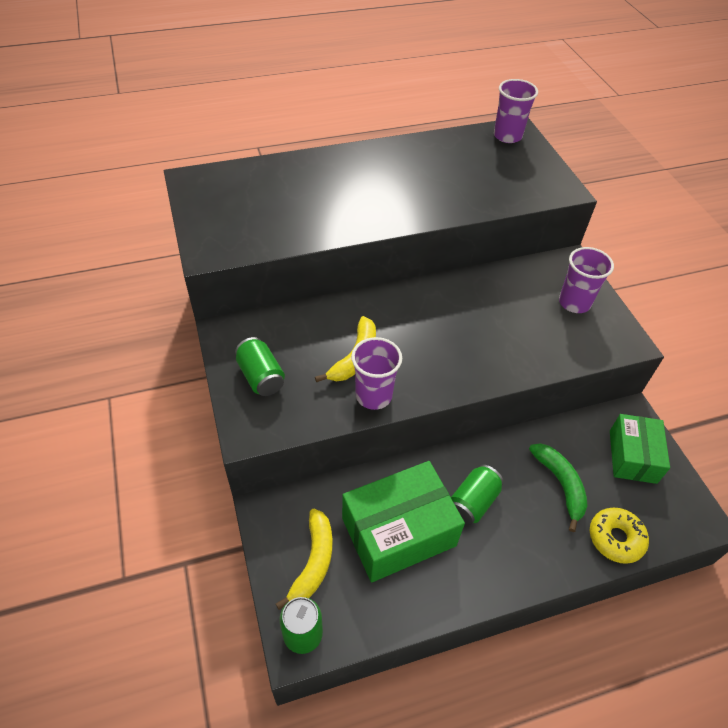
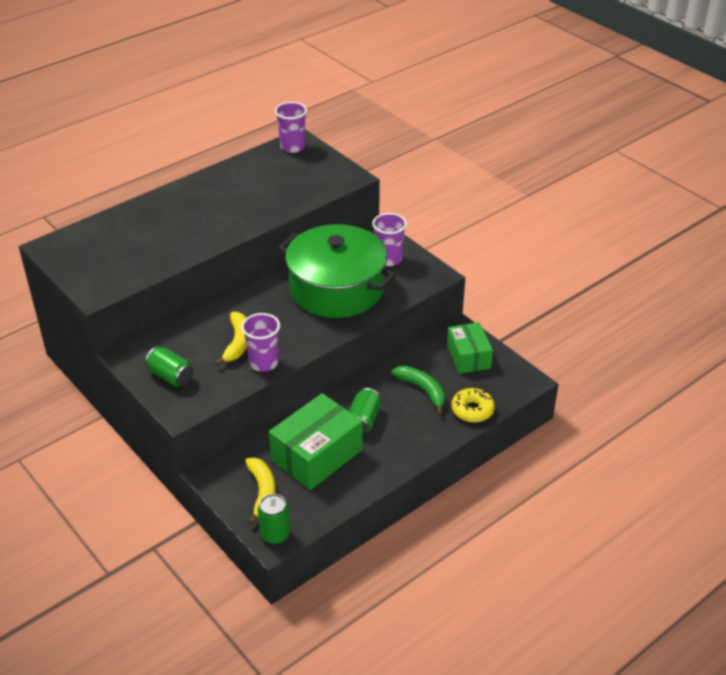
camera: 20 degrees left, 10 degrees down
none -> green pot [279,224,396,318]

